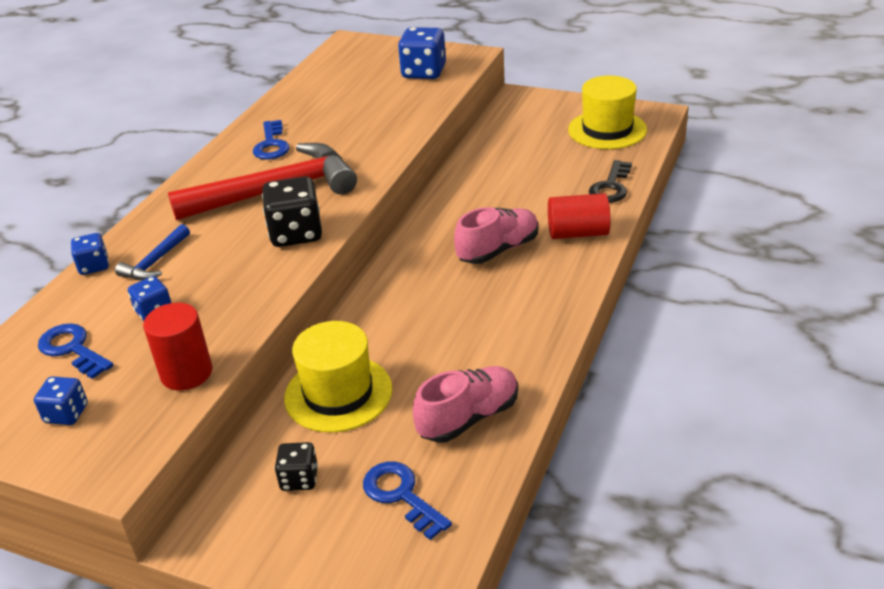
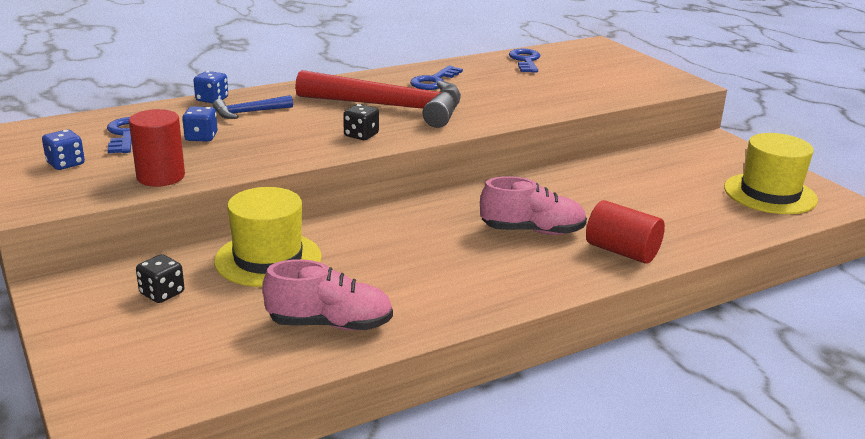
camera: 35 degrees right, 10 degrees down
black dice [262,176,322,247] -> black dice [343,104,379,140], size x0.57
blue key [363,461,452,540] -> blue key moved to [509,48,541,73]
blue dice [398,27,446,79] -> none
black key [589,160,632,203] -> none

